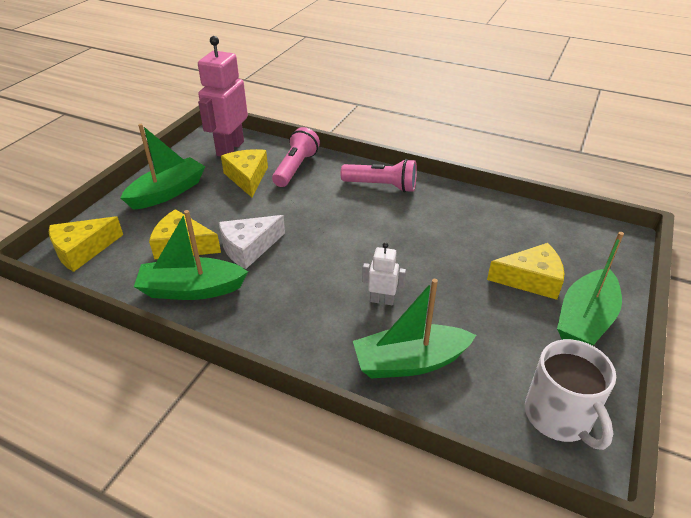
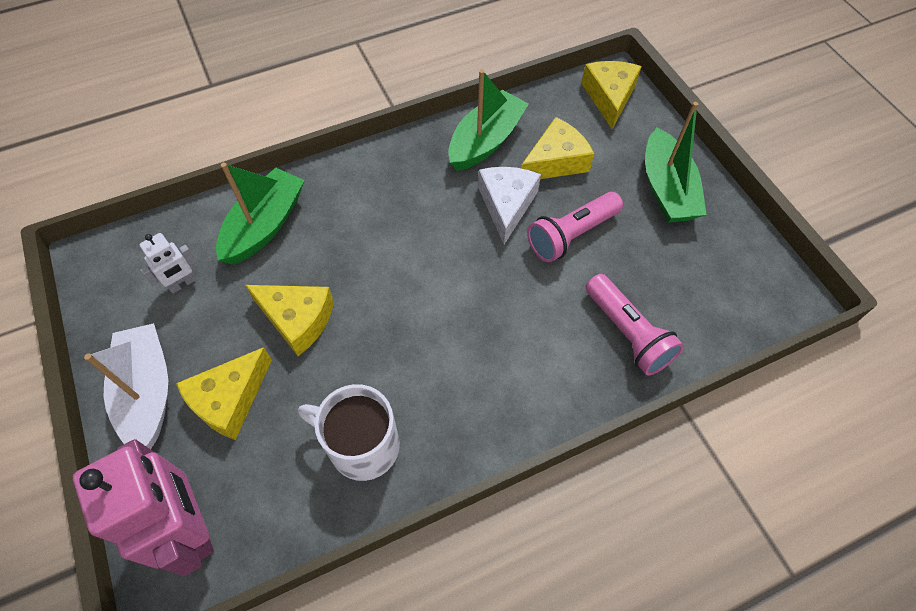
camera: 130 degrees right, 20 degrees up
pink robot [198,36,248,157] -> pink robot moved to [73,439,214,576]
yellow cheese [221,149,268,197] -> yellow cheese moved to [245,285,334,356]
pink flashlight [340,159,417,193] -> pink flashlight moved to [527,192,623,262]
white robot [362,242,406,305] -> white robot moved to [140,233,197,294]
white mug [525,339,616,450] -> white mug moved to [298,384,400,481]
green boat [557,232,624,345] -> white boat [84,323,168,449]

